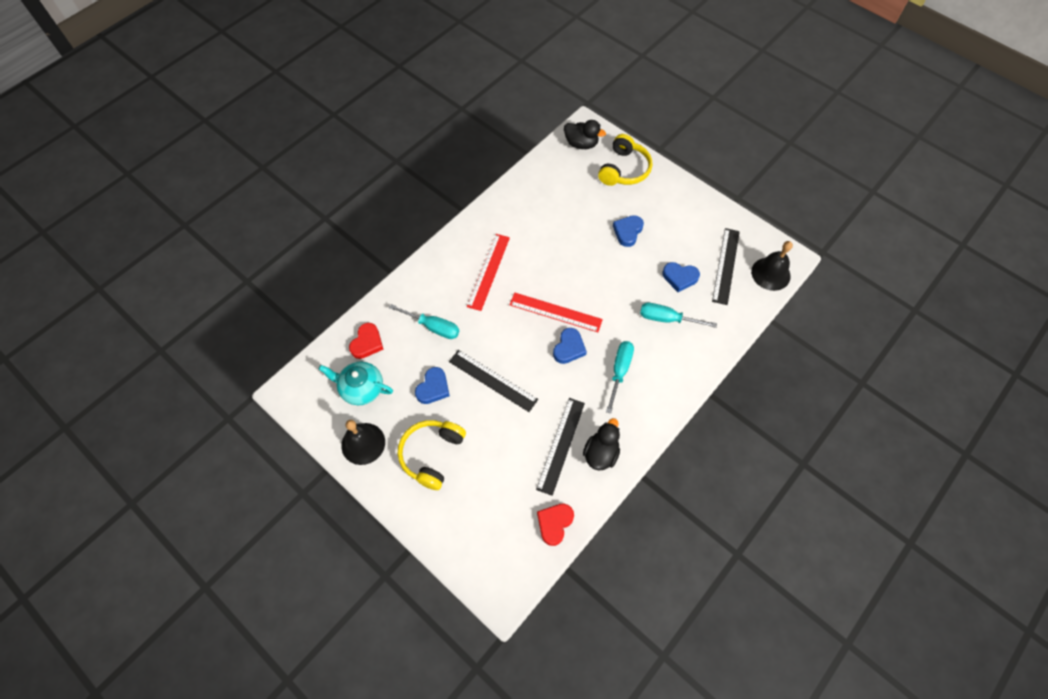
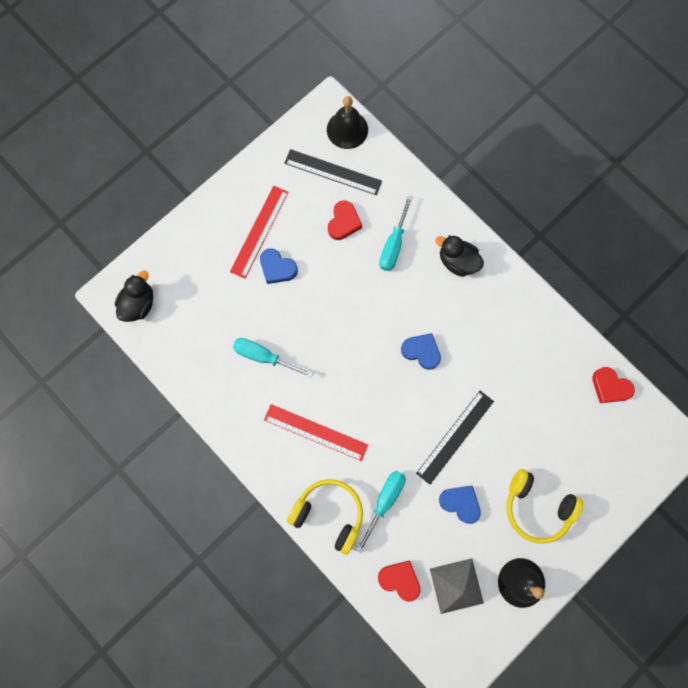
camera: 85 degrees left, 15 degrees up
turquoise teapot [319,362,393,405] -> grey pyramid [430,558,484,614]
red ruler [509,293,603,332] -> red ruler moved to [230,186,288,279]
black ruler [536,398,585,496] -> none
black duck [583,418,620,471] -> black duck moved to [435,235,484,277]
yellow headphones [598,134,653,186] -> yellow headphones moved to [287,479,363,555]
turquoise screwdriver [606,341,634,414] -> turquoise screwdriver moved to [233,338,313,378]
blue heart [662,262,700,292] -> red heart [328,200,362,240]

